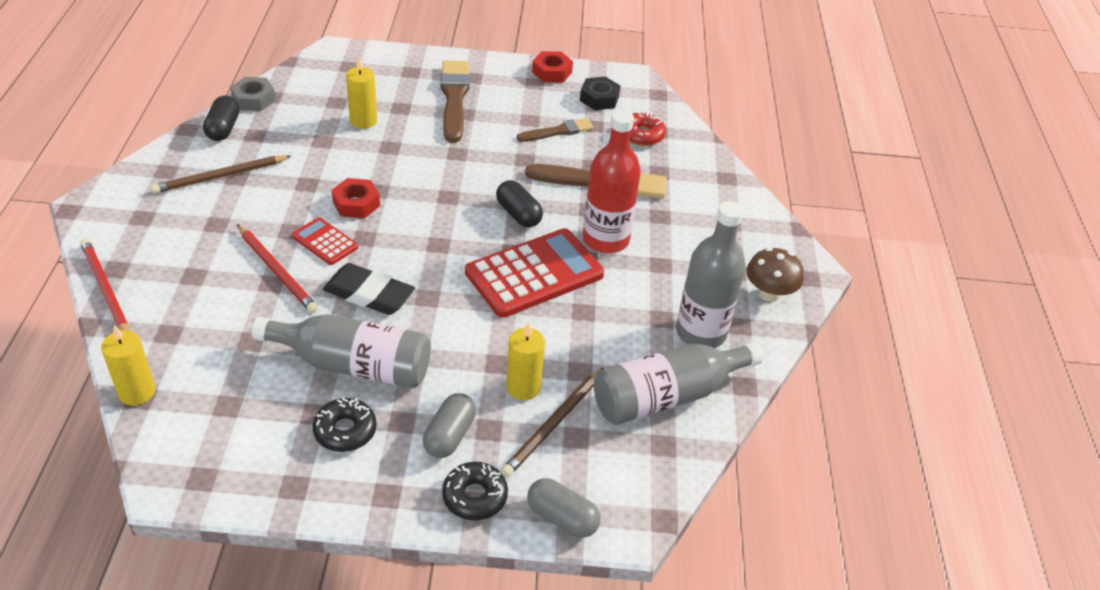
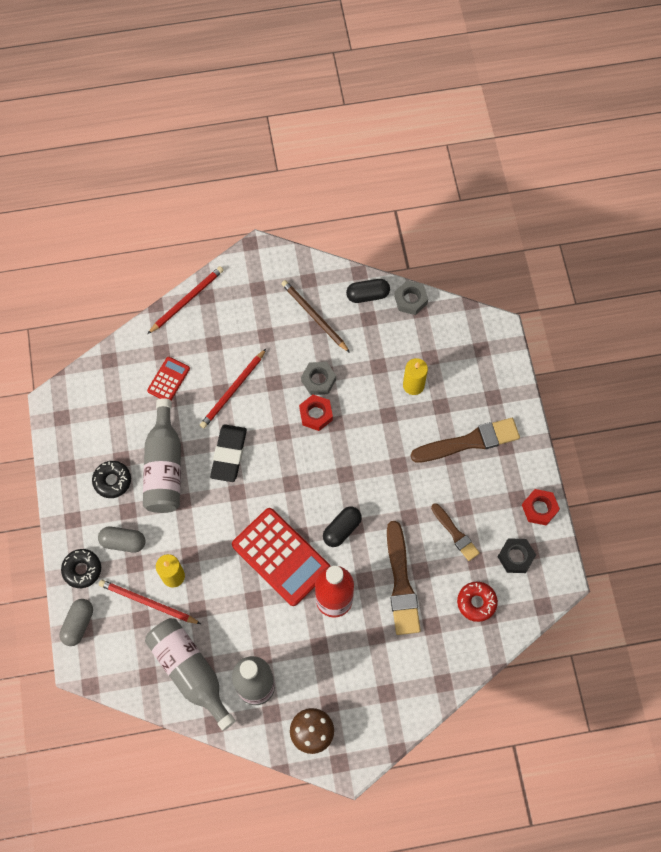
camera: 80 degrees right, 25 degrees up
yellow candle [101,325,155,406] -> none
red calculator [292,217,358,265] -> red calculator moved to [147,357,190,400]
brown pencil [501,367,604,477] -> red pencil [99,580,201,624]
none -> grey nut [301,362,336,395]

